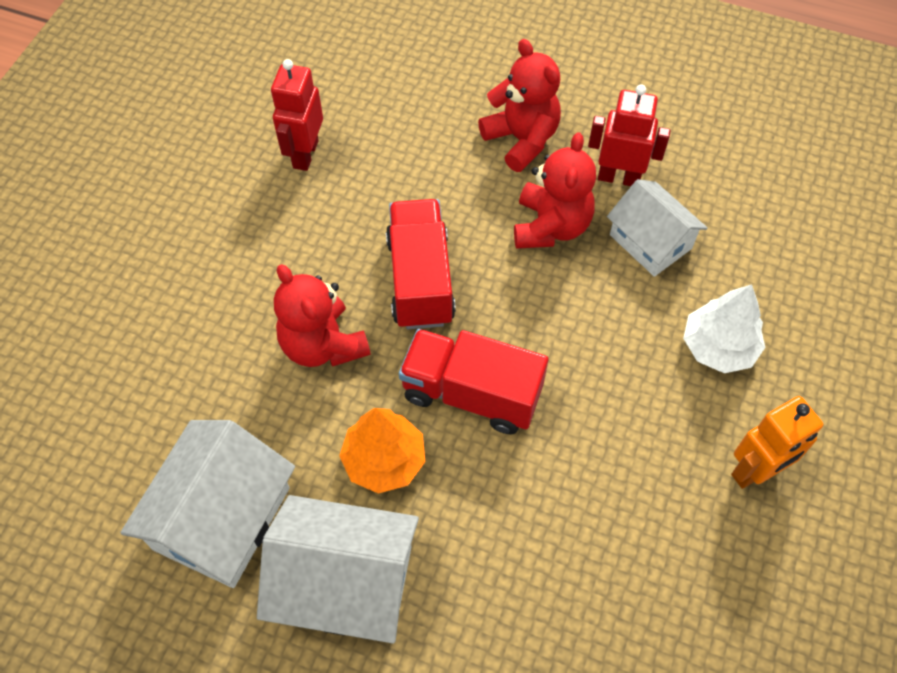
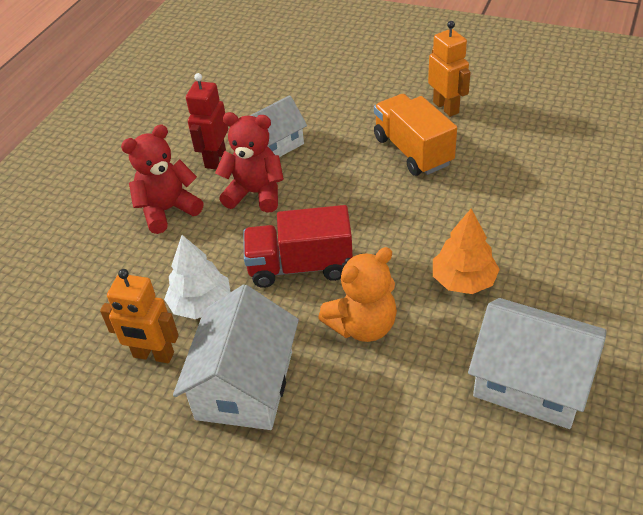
camera: 85 degrees left, 15 degrees down
white house [257,495,419,644] -> white house moved to [173,285,299,430]
red robot [271,59,323,171] -> orange robot [100,269,179,363]
red teddy bear [274,264,371,367] -> orange teddy bear [318,247,397,342]
red truck [399,329,548,435] -> none
white tree [683,284,765,373] -> white tree moved to [164,235,230,319]
none -> orange truck [374,94,457,176]

